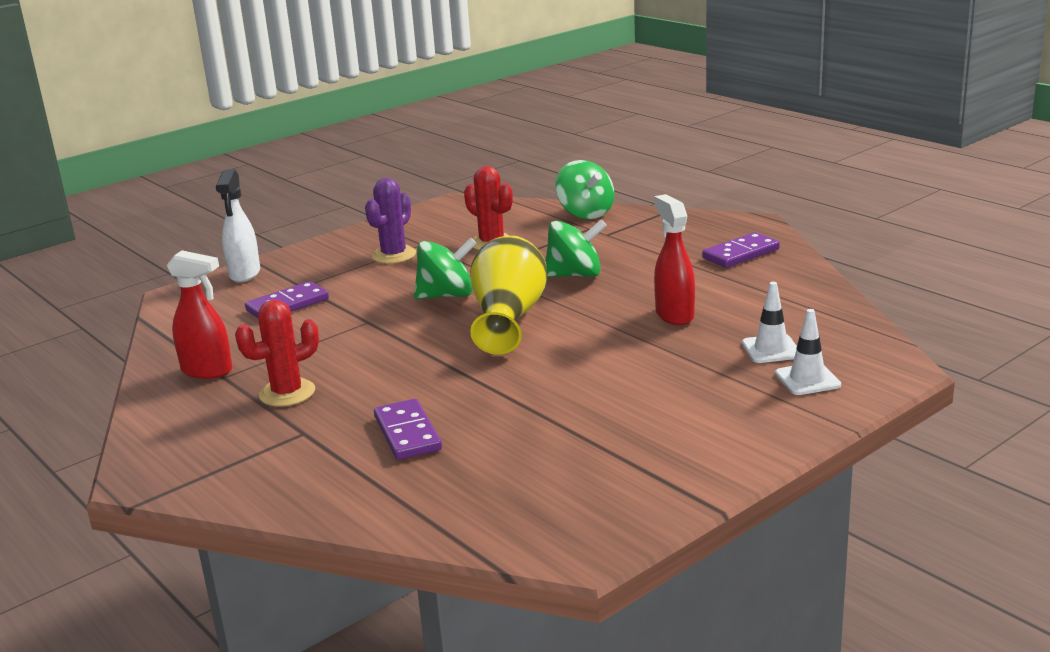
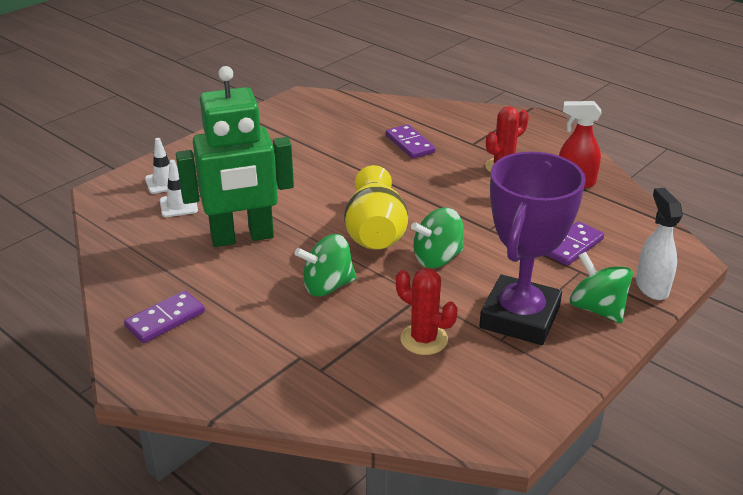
camera: 170 degrees right, 10 degrees up
purple cactus [365,178,416,264] -> purple trophy [479,152,586,345]
green spinning top [556,160,614,219] -> green spinning top moved to [570,252,633,323]
red spray bottle [654,194,695,325] -> green robot [176,66,294,247]

